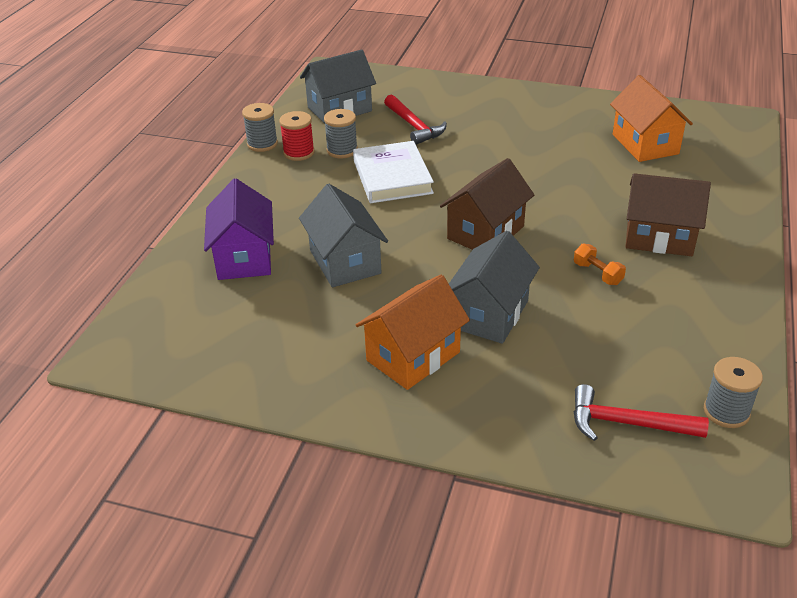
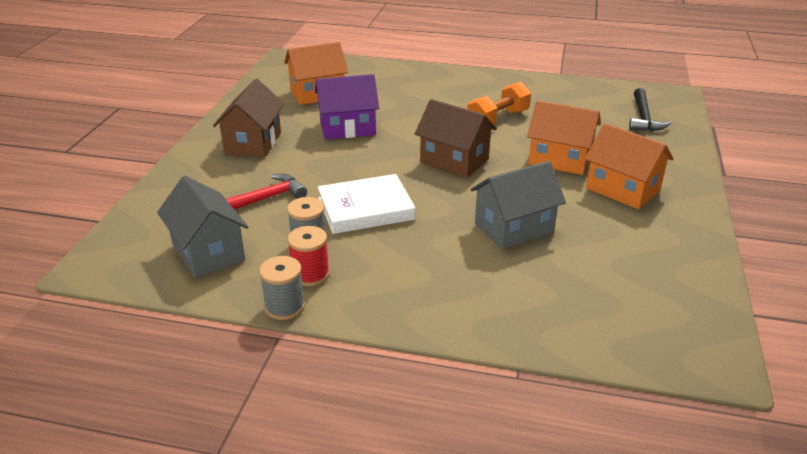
camera: 95 degrees left, 5 degrees down
purple house [204,179,274,280] -> purple house moved to [315,74,379,140]
grey house [449,231,540,344] -> orange house [527,100,601,175]
red hammer [573,384,709,441] -> black hammer [629,88,671,131]
orange dumbbell [574,243,626,285] -> orange dumbbell [467,82,531,124], size x1.77
brown house [625,173,711,256] -> brown house moved to [213,79,284,158]
grey spool [704,357,763,428] -> none

